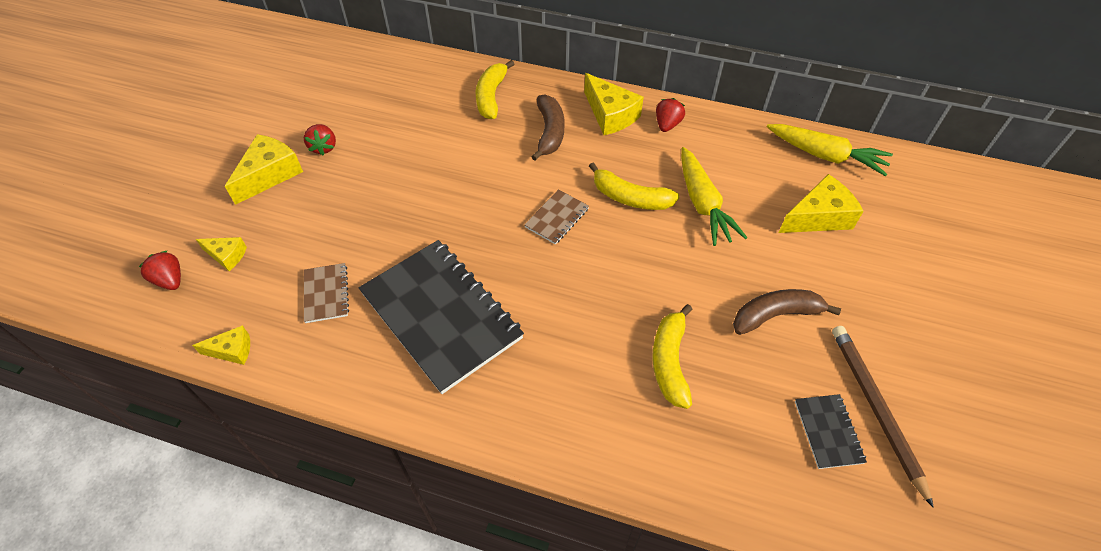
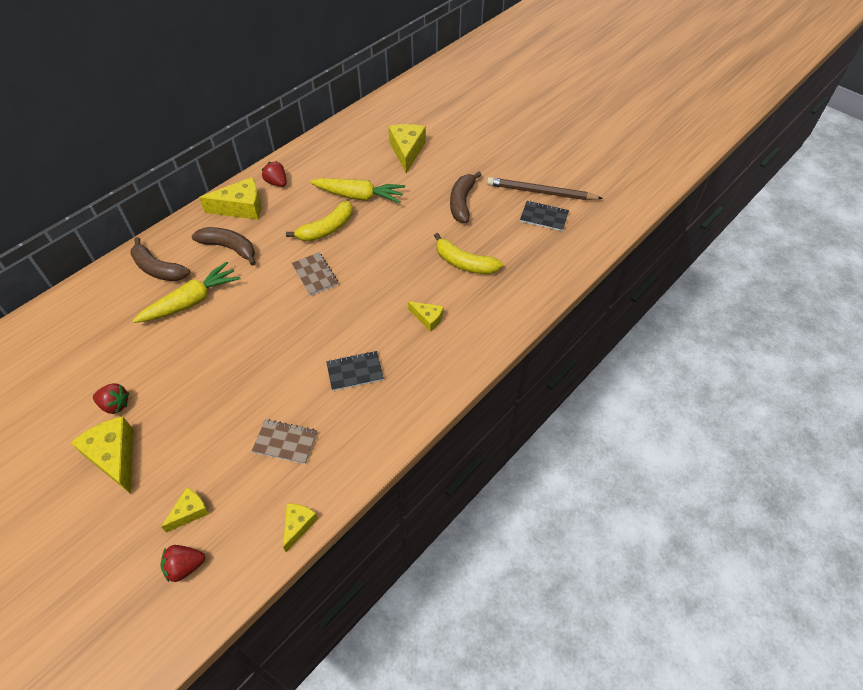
camera: 65 degrees left, 0 degrees up
black notebook [359,240,524,394] -> black notebook [326,351,384,391], size x0.44
yellow banana [476,60,514,119] -> brown banana [130,237,190,281]
yellow carrot [767,124,893,176] -> yellow carrot moved to [133,262,241,323]
none -> yellow cheese [408,301,443,332]

